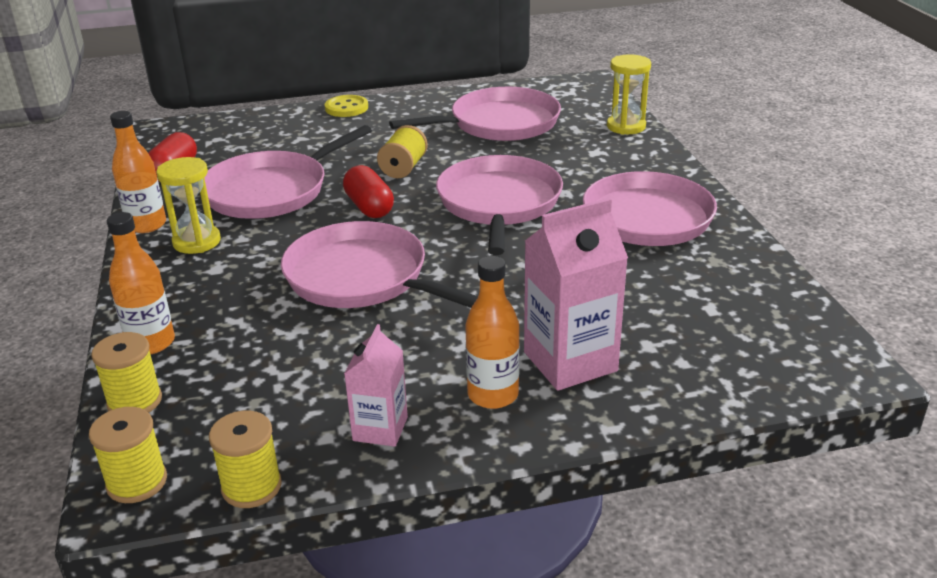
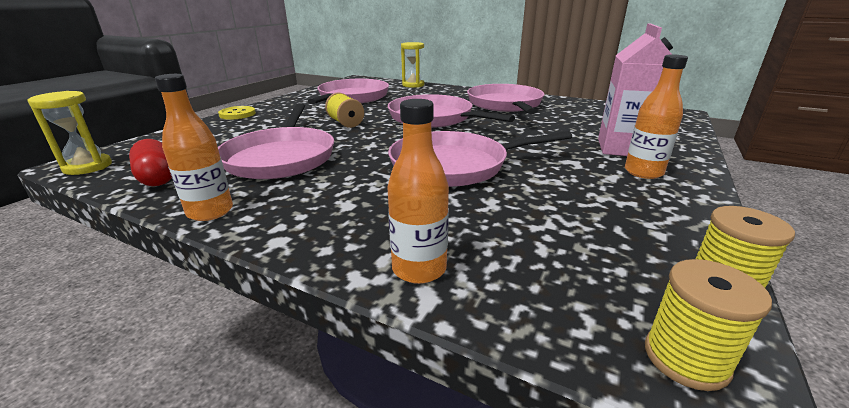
camera: 50 degrees left, 5 degrees down
yellow spool [91,332,162,413] -> none
yellow hourglass [156,157,221,254] -> yellow hourglass moved to [27,91,112,175]
red capsule [343,165,394,218] -> none
pink carton [344,324,408,447] -> none

